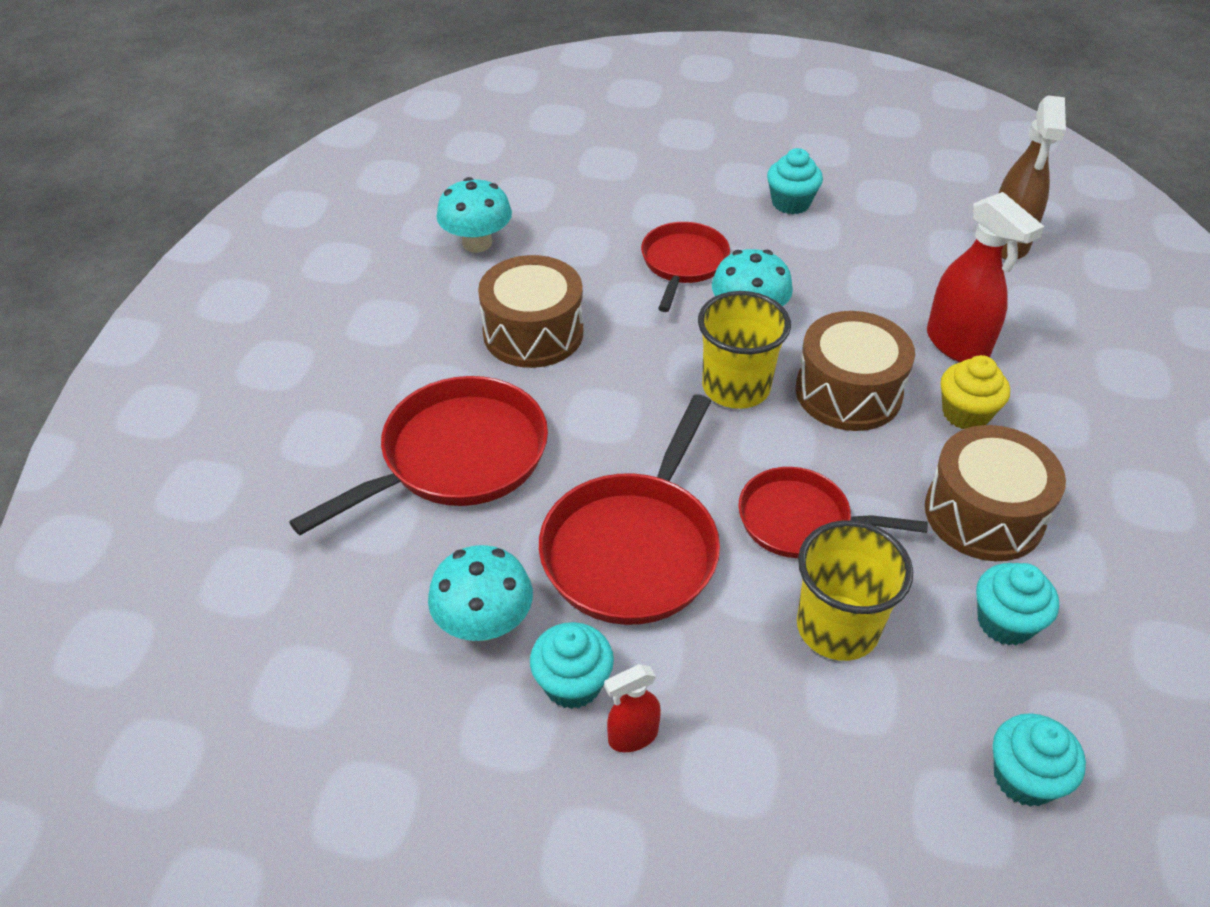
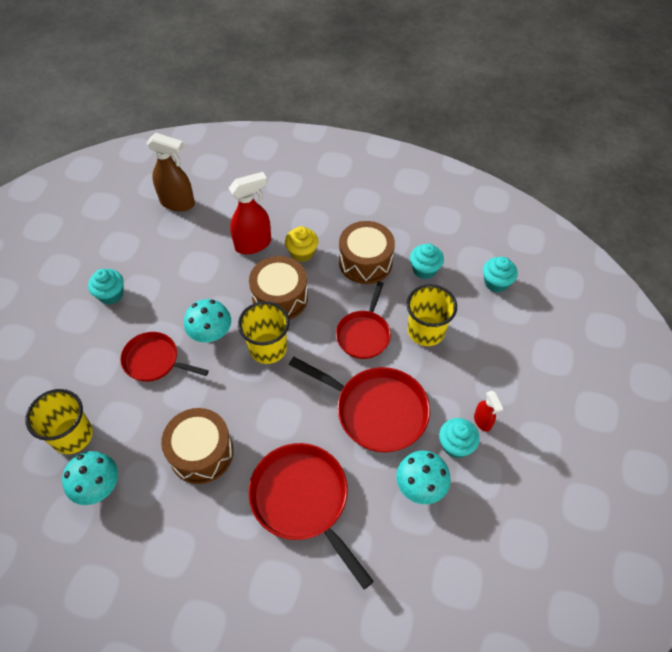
camera: 85 degrees left, 10 degrees up
none -> yellow cup [25,389,93,454]

